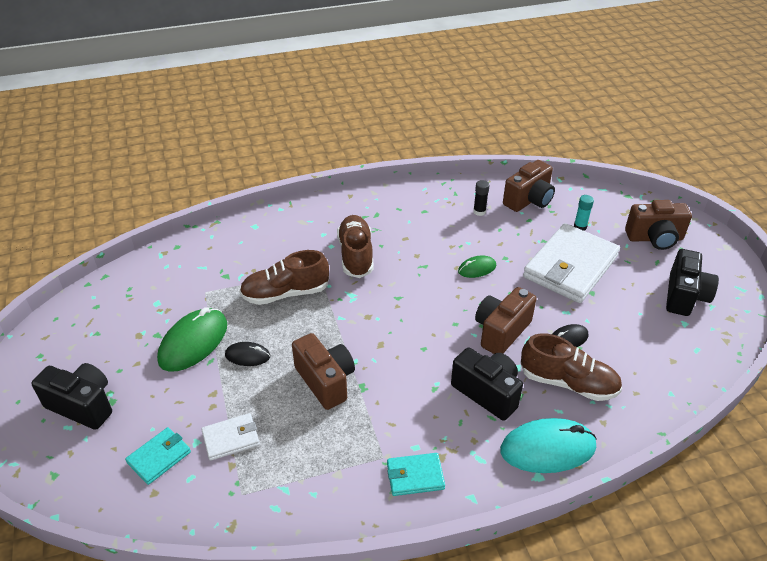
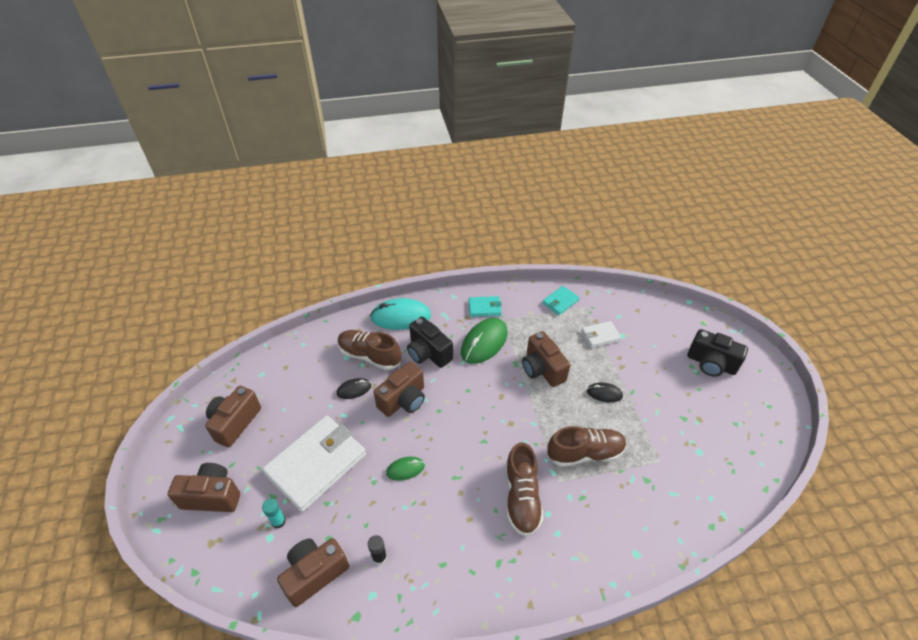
camera: 175 degrees left, 5 degrees up
turquoise wallet [125,427,191,485] -> turquoise wallet moved to [542,286,580,315]
green mouse [157,307,227,372] -> green mouse moved to [461,318,508,364]
black camera [666,249,719,316] -> brown camera [205,386,261,448]

